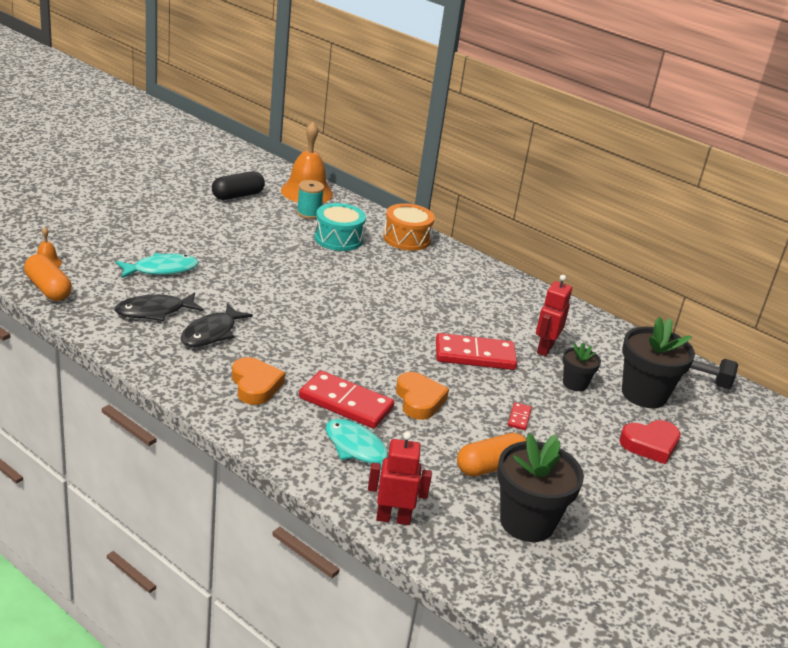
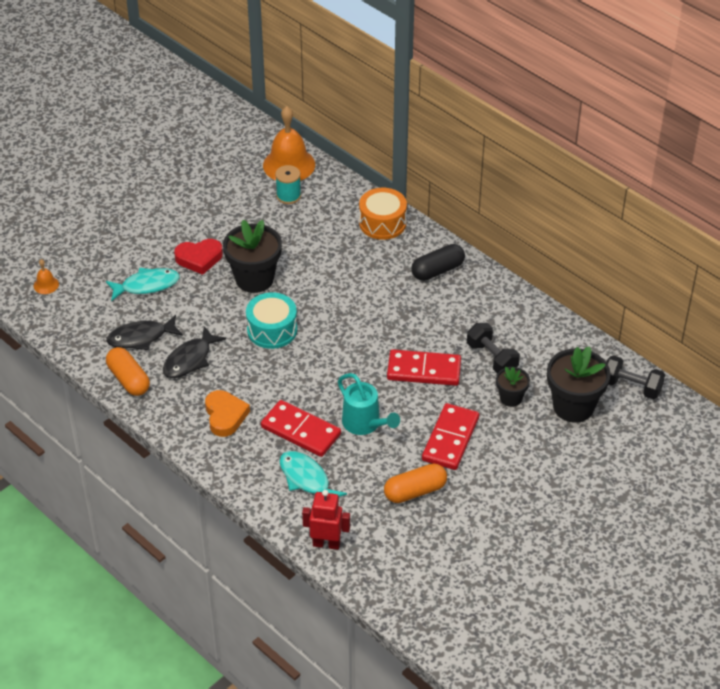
camera: 10 degrees right, 15 degrees up
orange capsule [24,254,72,301] -> orange capsule moved to [106,347,150,396]
black capsule [212,171,265,200] -> black capsule moved to [411,244,465,281]
turquoise drum [314,203,366,251] -> turquoise drum moved to [246,292,297,349]
orange heart [396,372,449,420] -> turquoise watering can [338,373,400,435]
black flower pot [497,433,584,542] -> black flower pot moved to [223,220,282,293]
red domino [508,402,532,430] -> red domino [422,403,479,470], size x2.31
red robot [536,275,572,356] -> black dumbbell [467,323,520,374]
red heart [619,420,681,464] -> red heart moved to [174,239,223,275]

